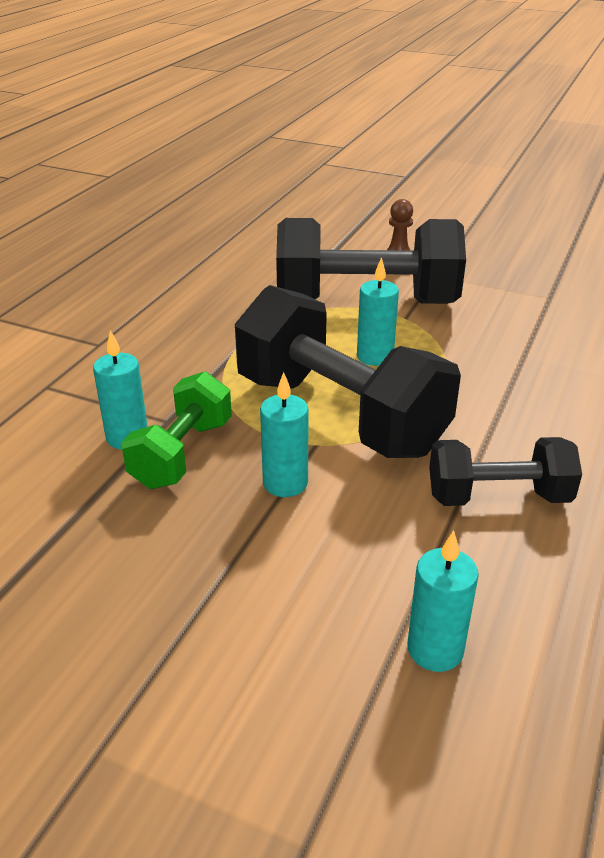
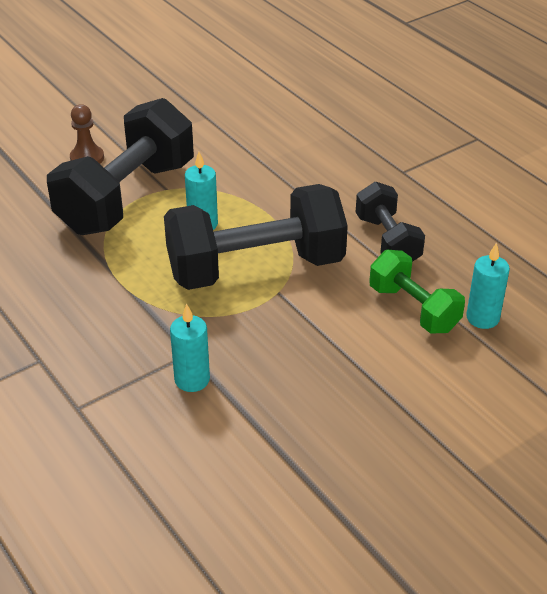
camera: 60 degrees left, 5 degrees up
green dumbbell [121,371,232,489] -> green dumbbell moved to [369,250,465,333]
turquoise candle [260,372,309,497] -> none
black dumbbell [429,437,582,506] -> black dumbbell turned 45 degrees counterclockwise [356,182,425,262]

